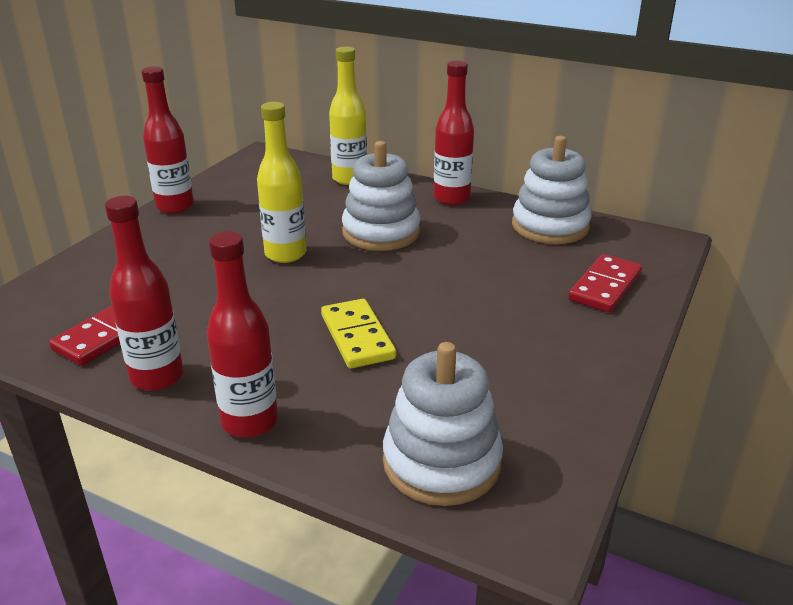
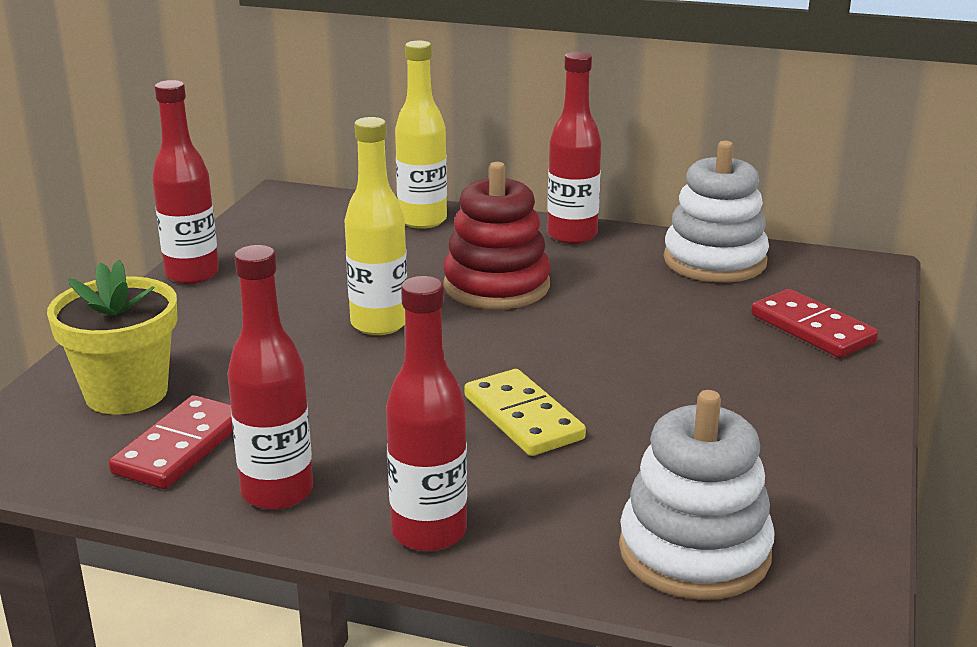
camera: 10 degrees left, 5 degrees down
white stacking toy [342,141,421,251] -> red stacking toy [443,162,551,309]
red domino [568,254,642,312] -> red domino turned 60 degrees counterclockwise [751,289,878,358]
none -> yellow flower pot [47,260,178,414]

